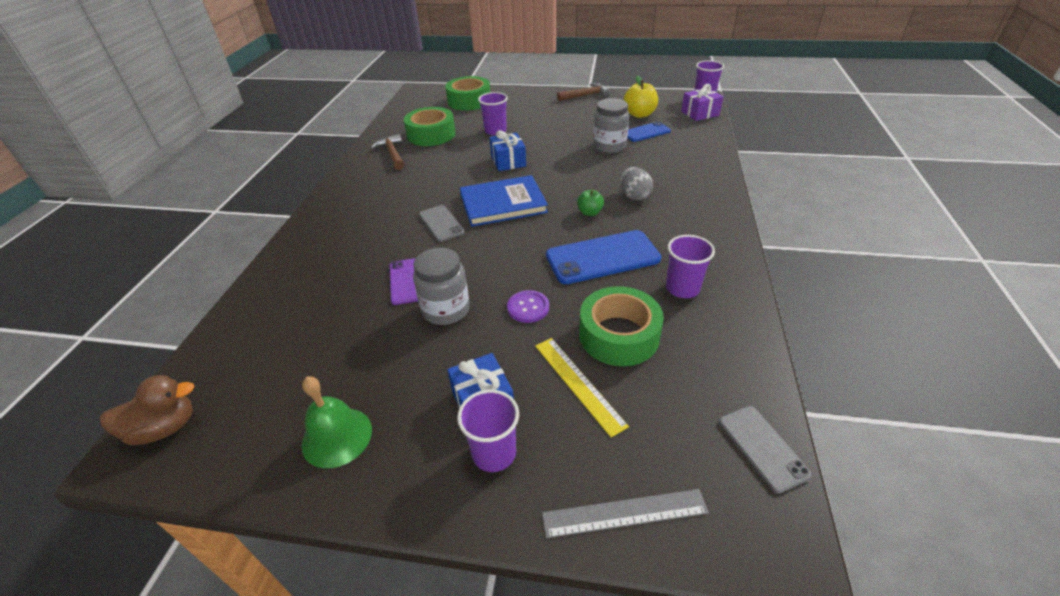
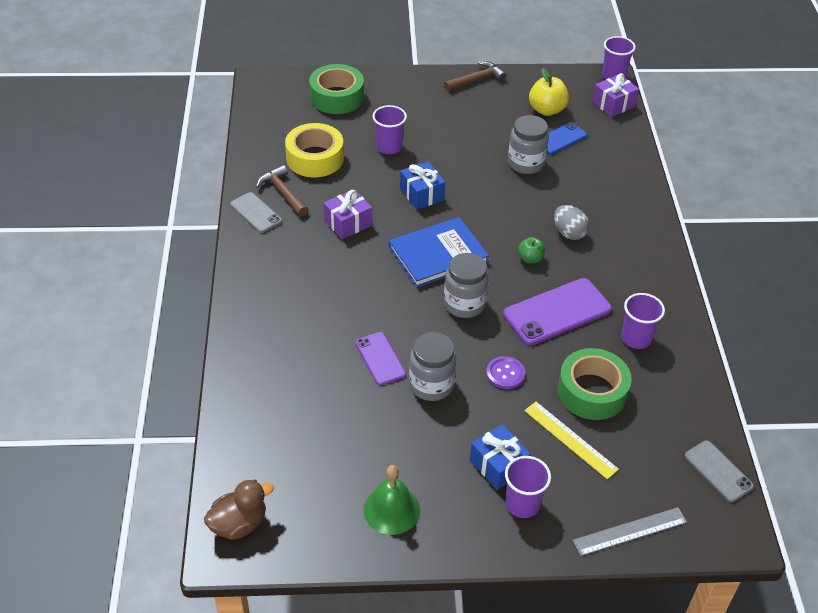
camera: 15 degrees left, 5 degrees up
green tape [404,107,456,146] -> yellow tape [285,123,344,177]
grey phone [419,205,465,242] -> grey phone moved to [230,192,282,233]
blue phone [546,230,662,284] -> purple phone [503,278,612,346]
none -> purple gift [324,189,372,239]
none -> grey jar [444,253,489,318]

